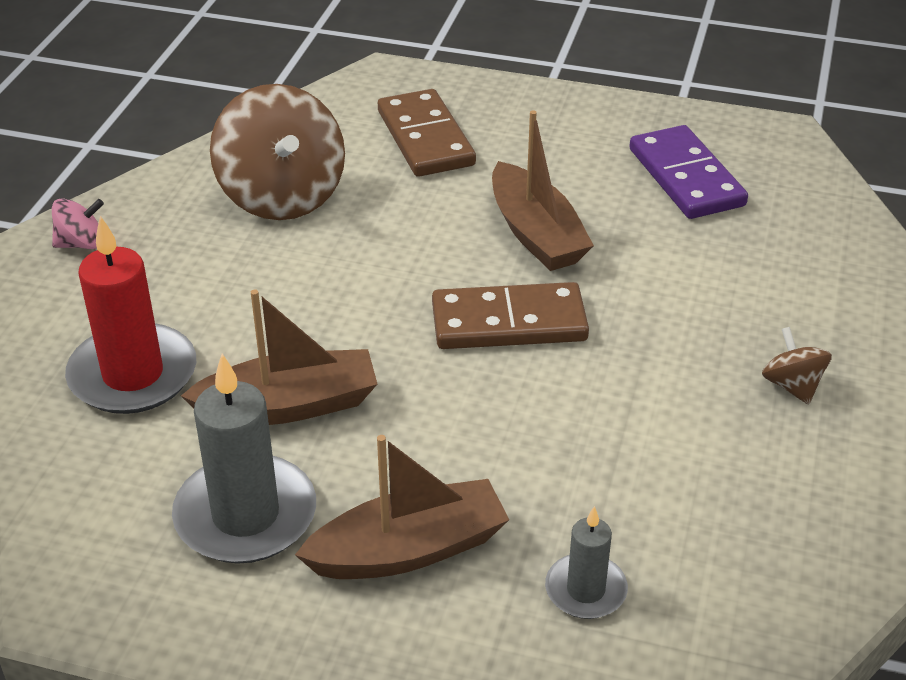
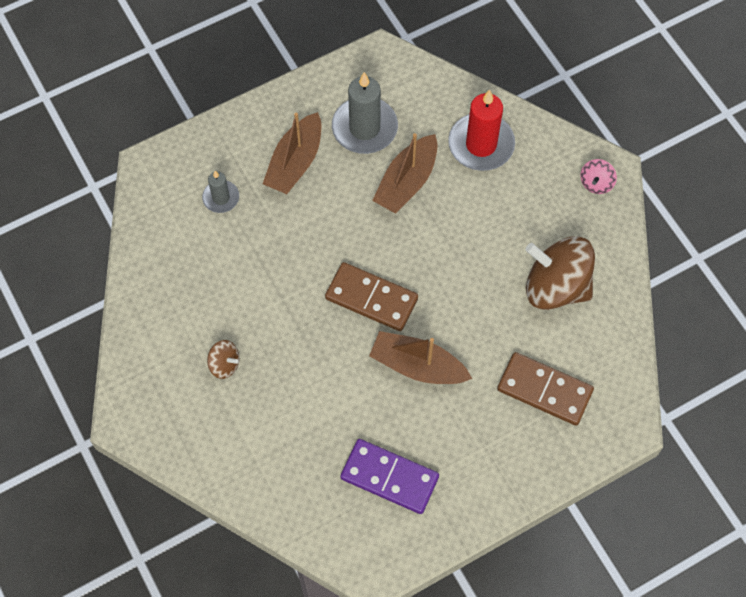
camera: 135 degrees right, 25 degrees up
brown domino [432,282,589,349] -> brown domino turned 75 degrees clockwise [325,262,418,331]

